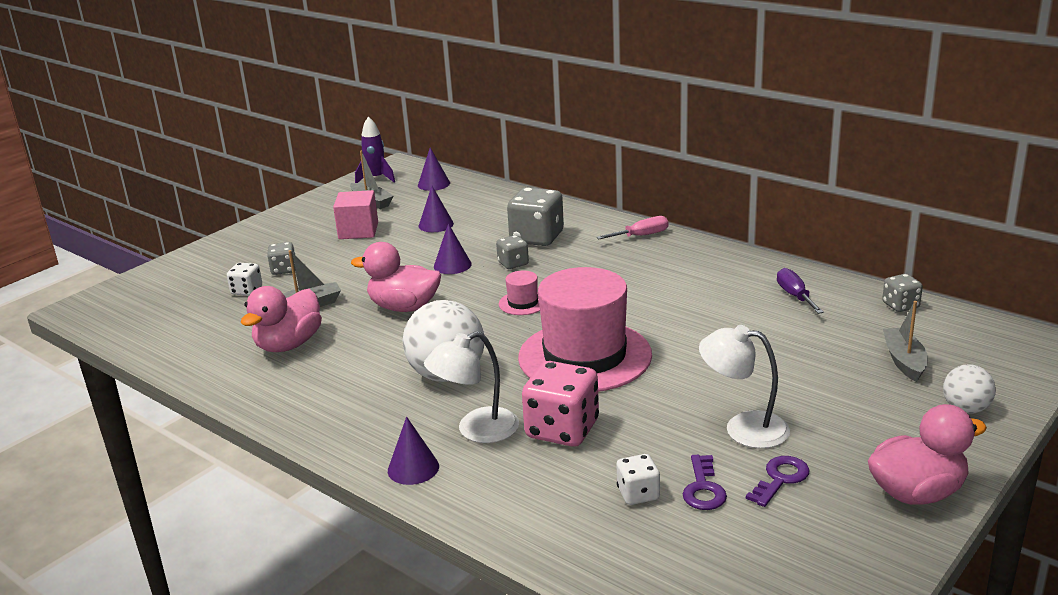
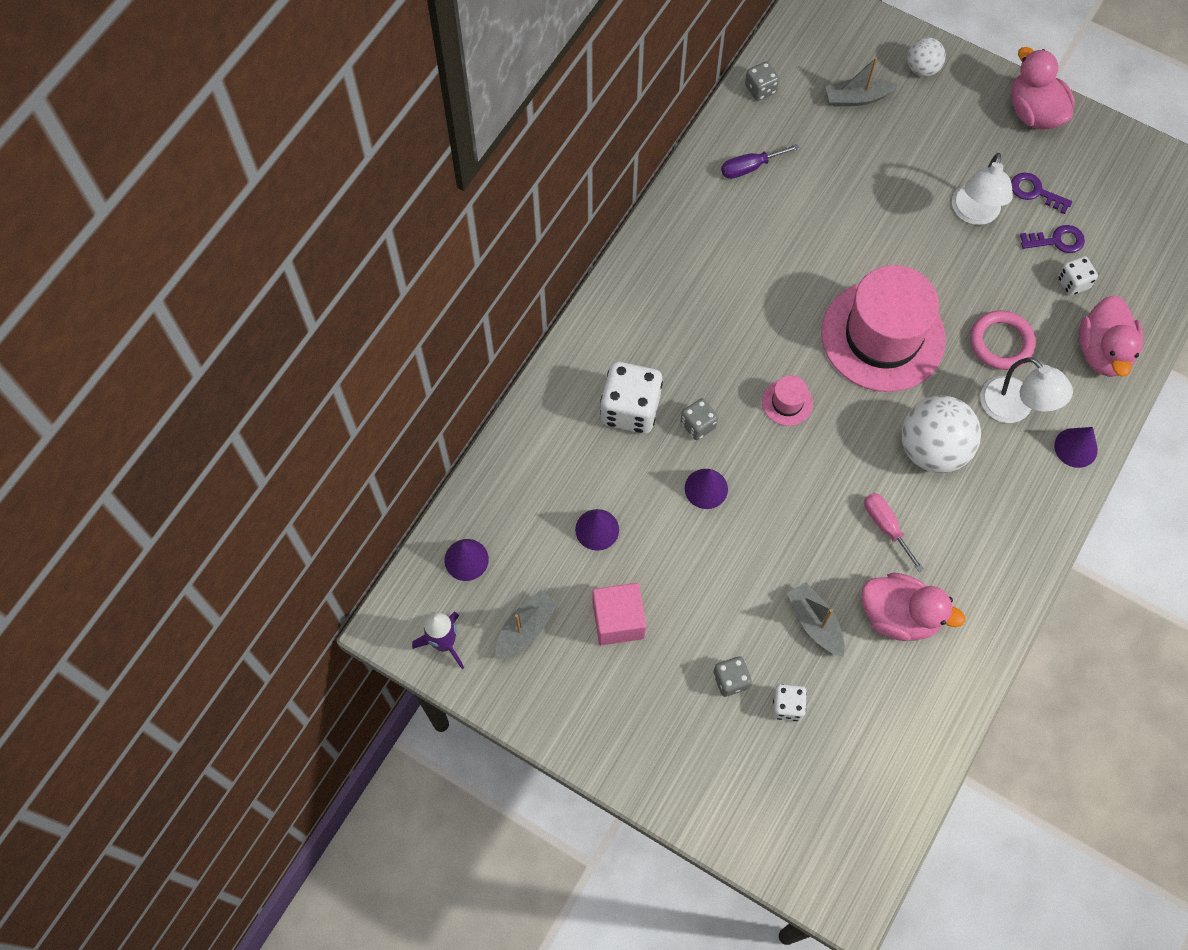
camera: 100 degrees left, 40 degrees up
pink duck [351,242,441,312] -> pink duck moved to [1079,296,1143,377]
grey dice [507,187,564,246] -> white dice [600,361,663,434]
pink dice [522,361,599,447] -> pink ring [970,310,1036,370]
pink screwdriver [596,216,668,239] -> pink screwdriver moved to [864,493,924,572]

